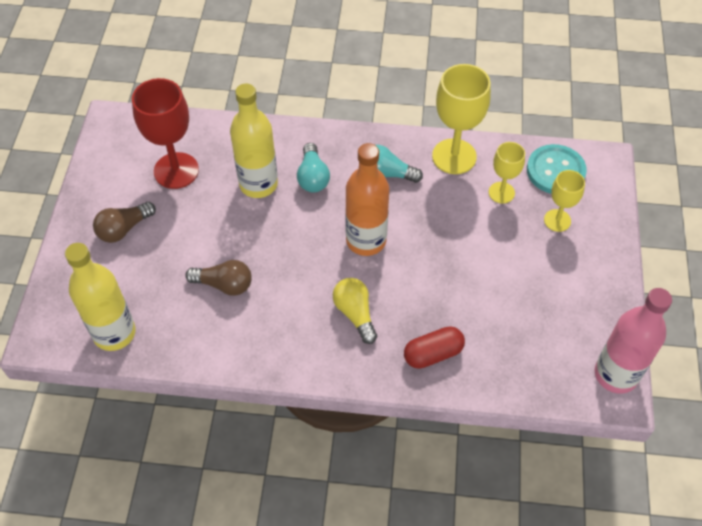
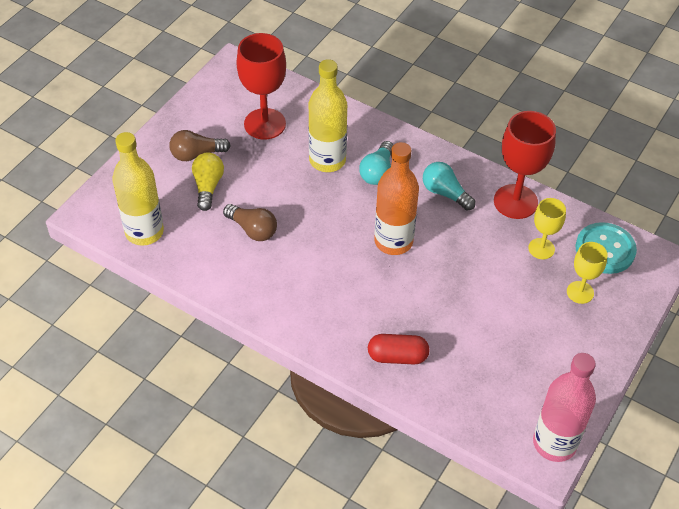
camera: 25 degrees right, 5 degrees down
yellow light bulb [333,278,377,344] -> yellow light bulb moved to [192,153,224,211]
yellow goblet [432,64,491,174] -> red goblet [494,111,556,219]

